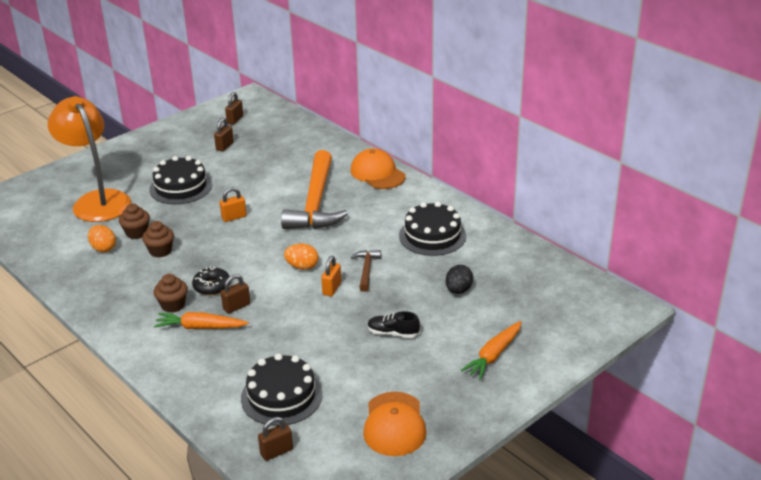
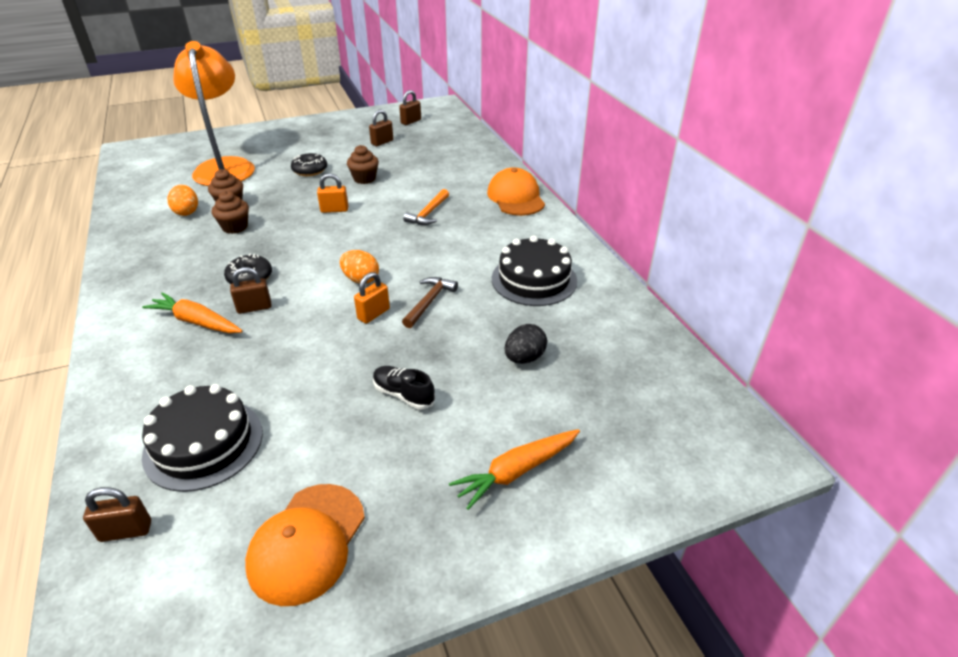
camera: 20 degrees right, 5 degrees up
black cake [149,156,212,204] -> black donut [291,153,327,176]
brown cupcake [154,274,188,313] -> brown cupcake moved to [347,145,379,184]
orange hammer [281,150,348,229] -> orange hammer [403,189,449,225], size x0.44

